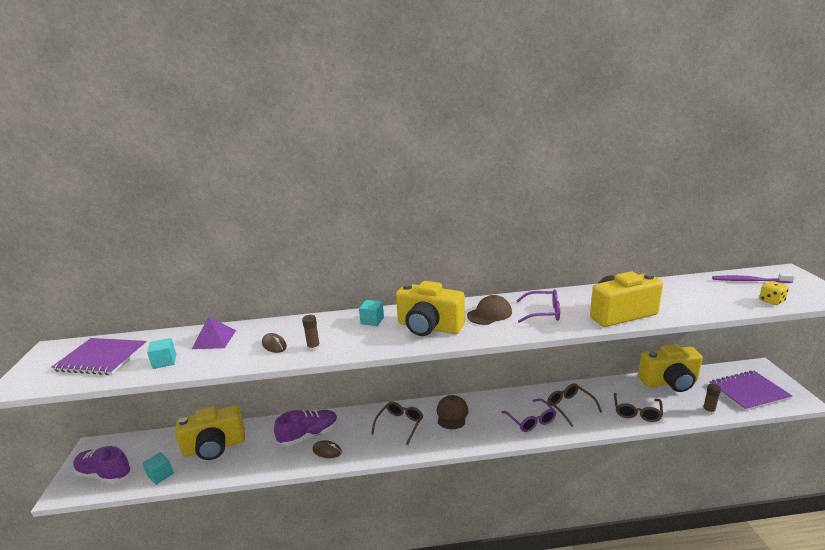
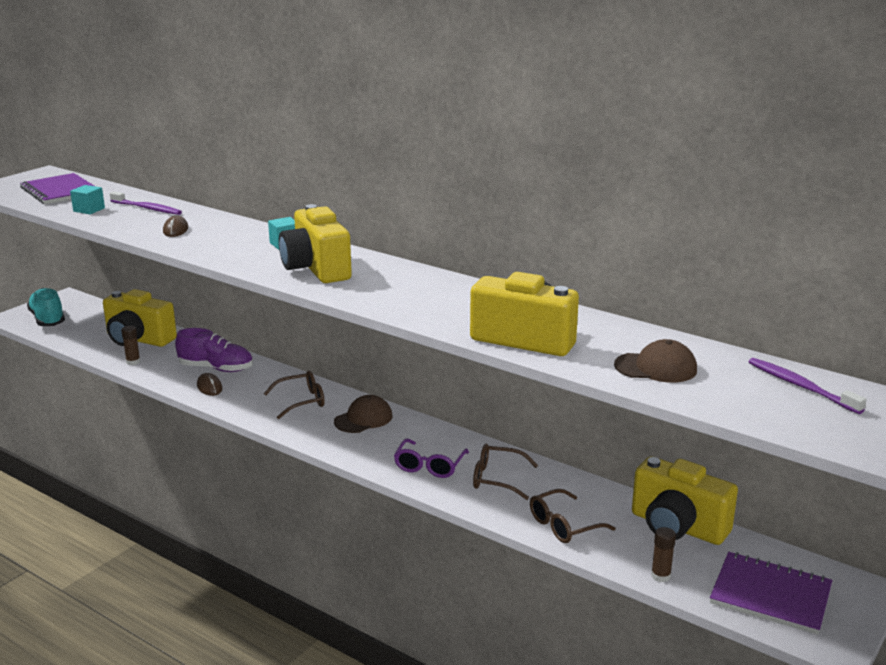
camera: 40 degrees right, 0 degrees up
purple shoe [73,446,132,484] -> turquoise shoe [27,288,65,326]
turquoise cube [143,452,174,485] -> none
purple pyramid [192,317,236,349] -> purple toothbrush [110,191,182,215]
brown glue stick [302,315,320,351] -> brown glue stick moved to [121,326,140,365]
brown cap [467,295,512,325] -> brown cap moved to [614,339,697,383]
purple glasses [516,289,560,323] -> none
brown glasses [547,383,602,427] -> brown glasses turned 90 degrees counterclockwise [473,443,538,500]
yellow dice [759,281,789,305] -> none

